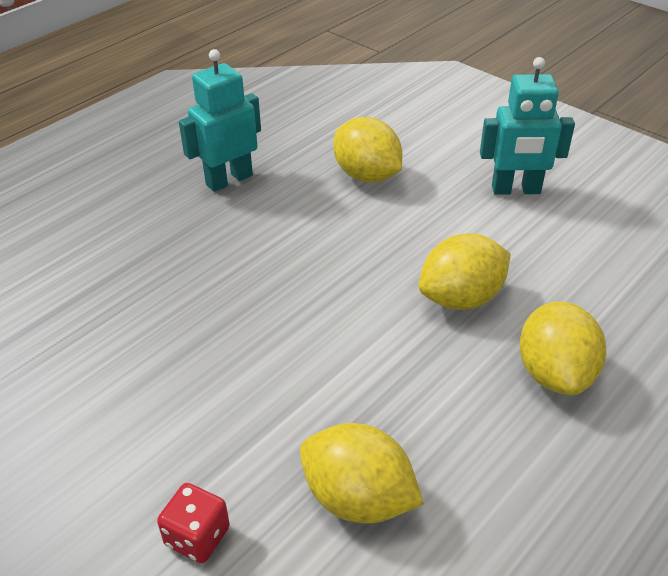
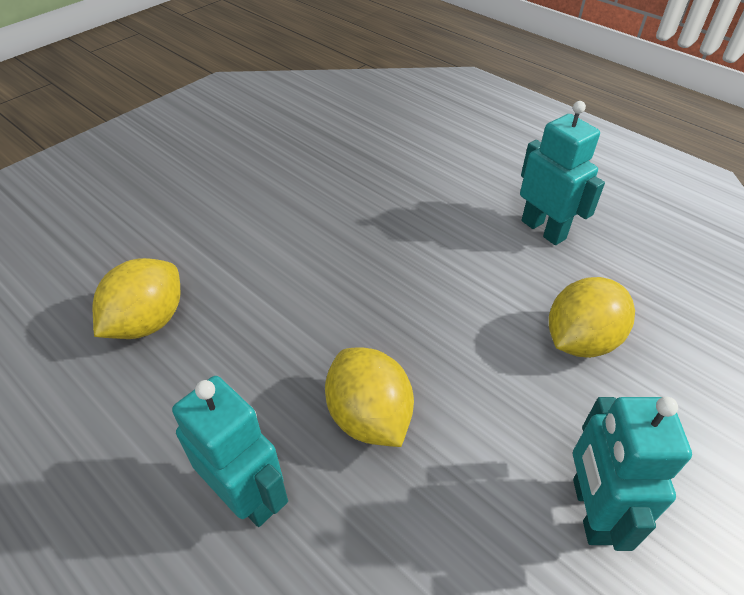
camera: 90 degrees right, 5 degrees up
red dice [157,483,230,563] -> none
yellow lemon [519,301,606,395] -> turquoise robot [172,376,288,527]

